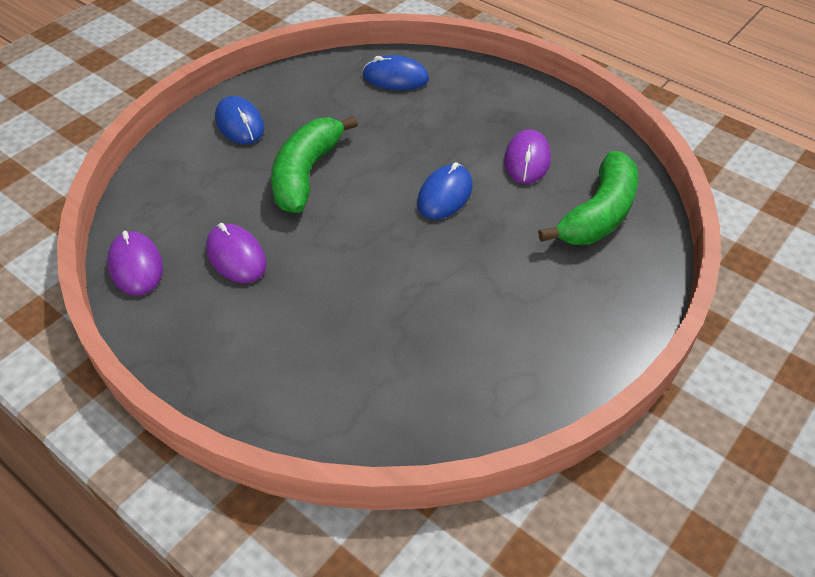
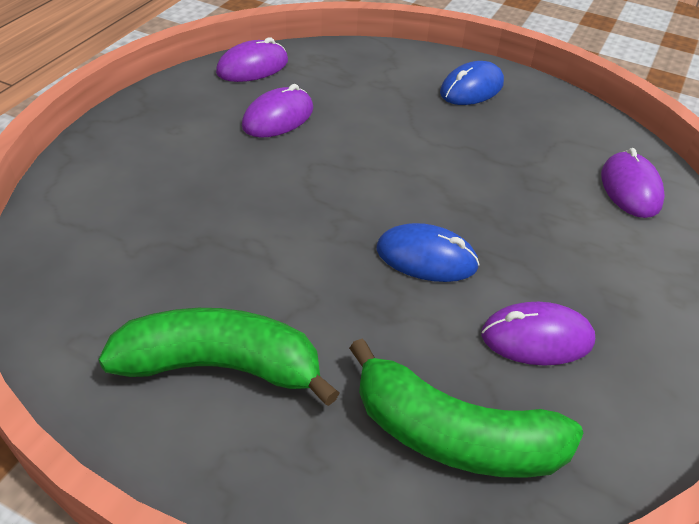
camera: 75 degrees right, 5 degrees down
green banana [271,116,358,213] -> green banana moved to [98,308,340,406]
blue mouse [363,55,429,90] -> purple mouse [601,148,665,218]

